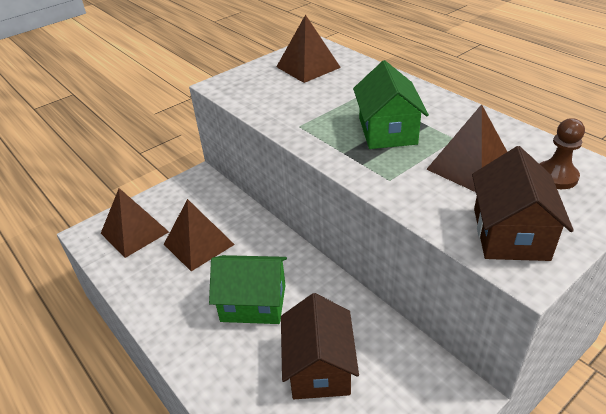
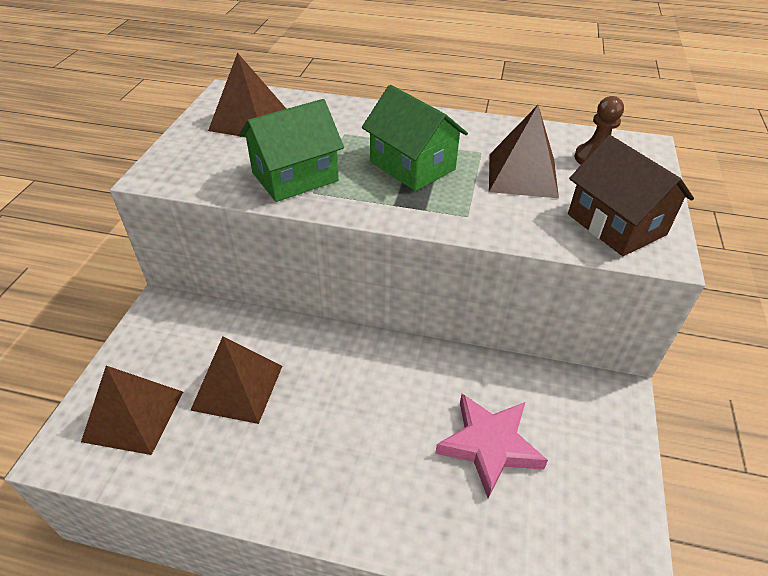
camera: 40 degrees left, 5 degrees up
green house [209,255,287,324] -> green house moved to [239,99,344,202]
brown house [281,293,359,399] -> pink star [435,394,548,498]

